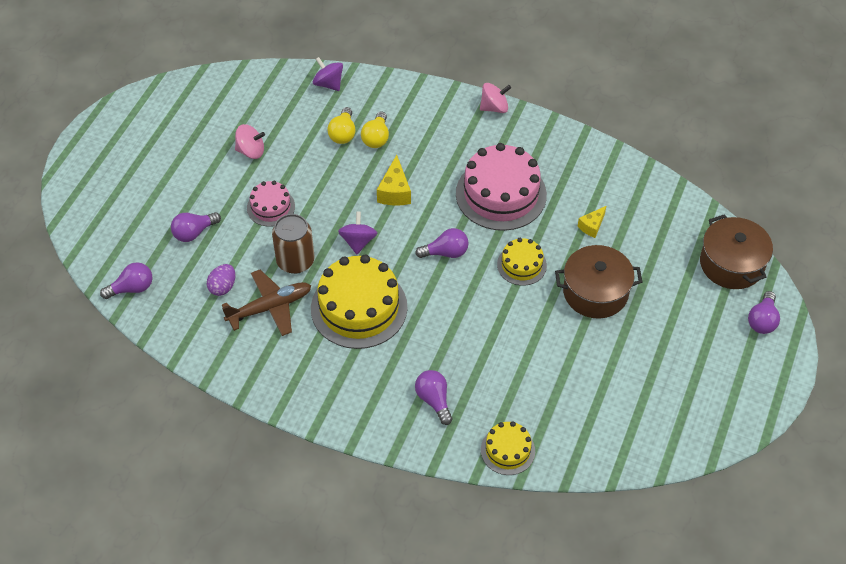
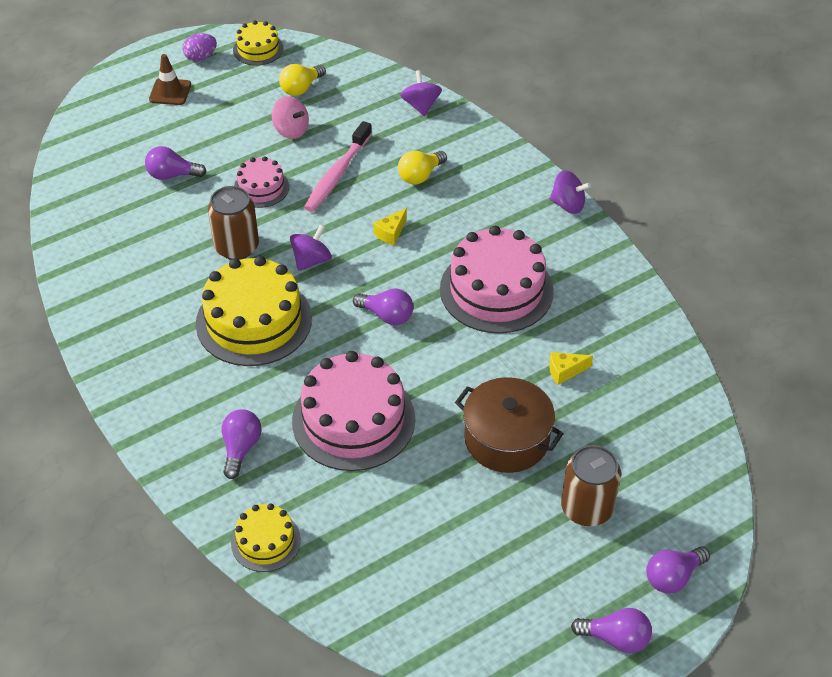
camera: 35 degrees right, 5 degrees down
purple light bulb [100,262,152,299] -> purple light bulb moved to [571,608,652,653]
purple egg [207,264,235,296] -> purple egg moved to [183,33,217,62]
brown plane [222,270,311,336] -> none
yellow light bulb [327,107,356,144] -> yellow light bulb moved to [279,64,326,96]
yellow cheese [377,155,411,206] -> yellow cheese [374,208,407,246], size x0.65
pink spinning top [480,83,511,113] -> purple spinning top [550,170,591,214]
yellow cake [497,238,547,286] -> yellow cake moved to [233,20,284,66]
brown pot [700,214,773,289] -> none
none -> brown traffic cone [149,54,191,105]
none -> pink cake [292,351,415,471]
none -> pink toothbrush [304,121,372,212]
none -> brown can [561,445,621,526]

